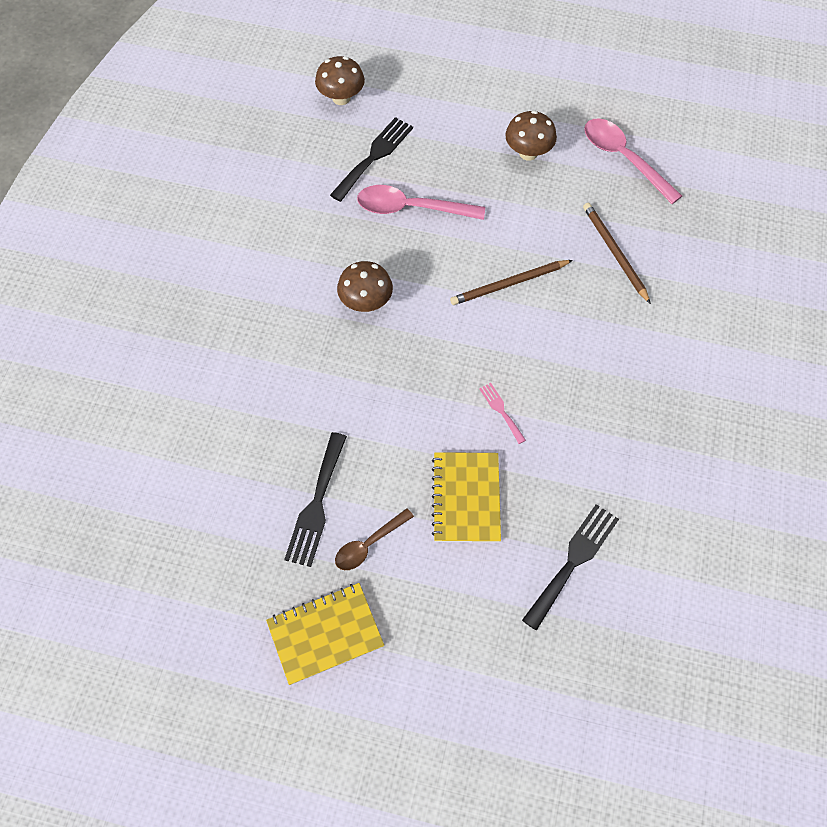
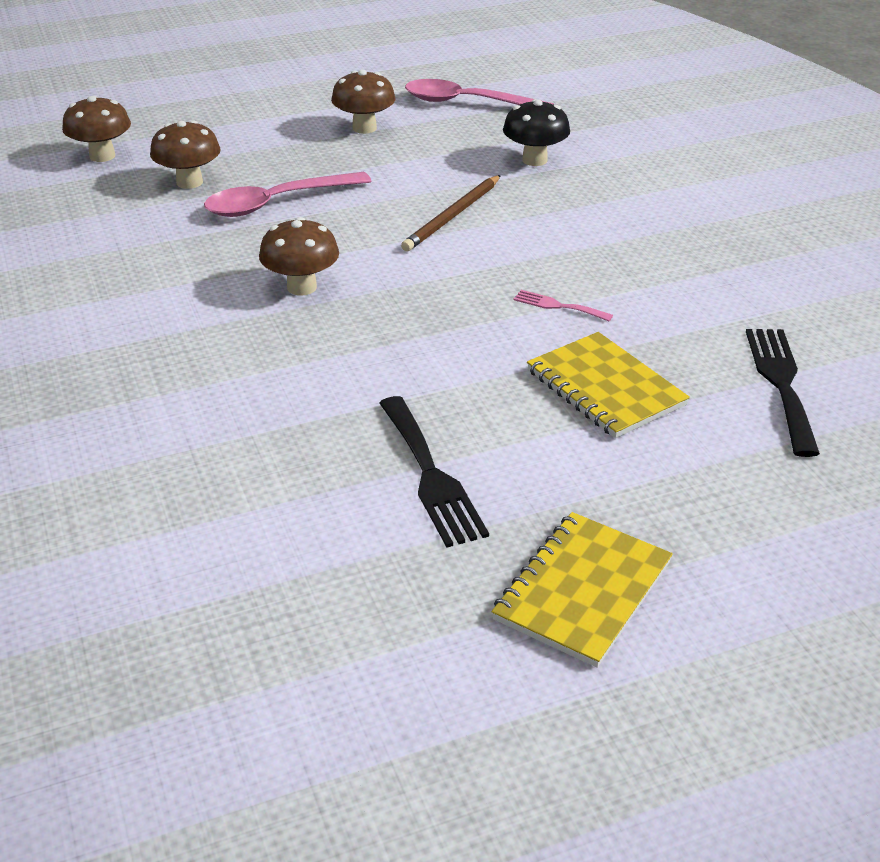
camera: 35 degrees left, 25 degrees down
black fork [330,117,413,202] -> brown mushroom [150,120,221,189]
brown spoon [335,508,414,570] -> none
brown pencil [583,203,651,304] -> black mushroom [503,99,570,166]

